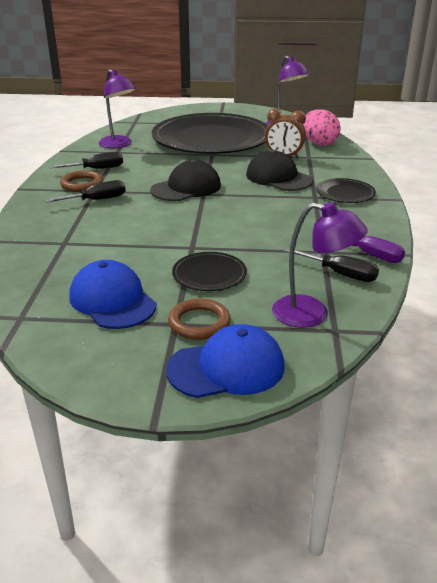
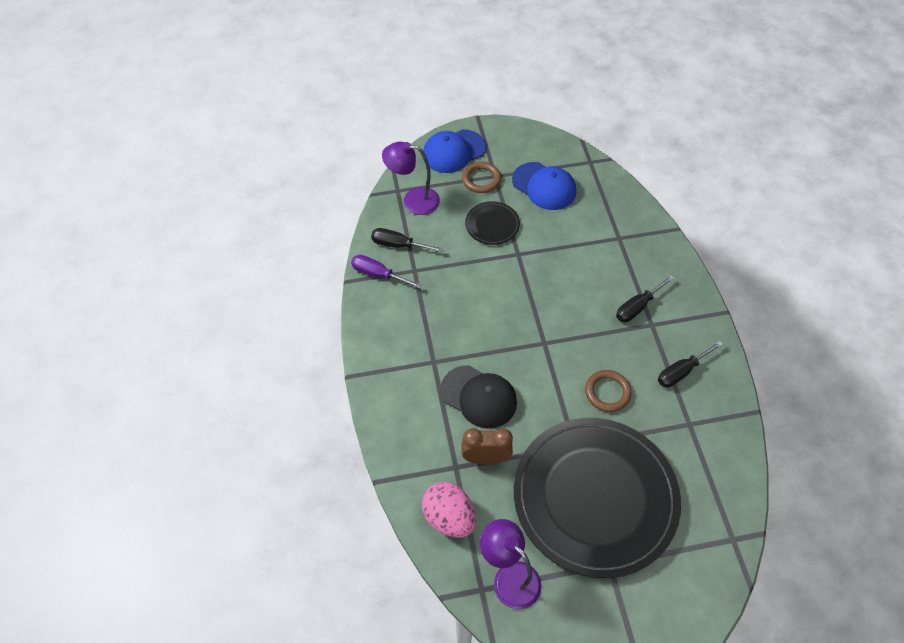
camera: 165 degrees right, 25 degrees up
brown ring [60,170,103,192] -> brown ring moved to [585,370,632,412]
purple lamp [99,69,136,148] -> none
black cap [150,160,221,201] -> none
black plate [316,178,376,203] -> none

